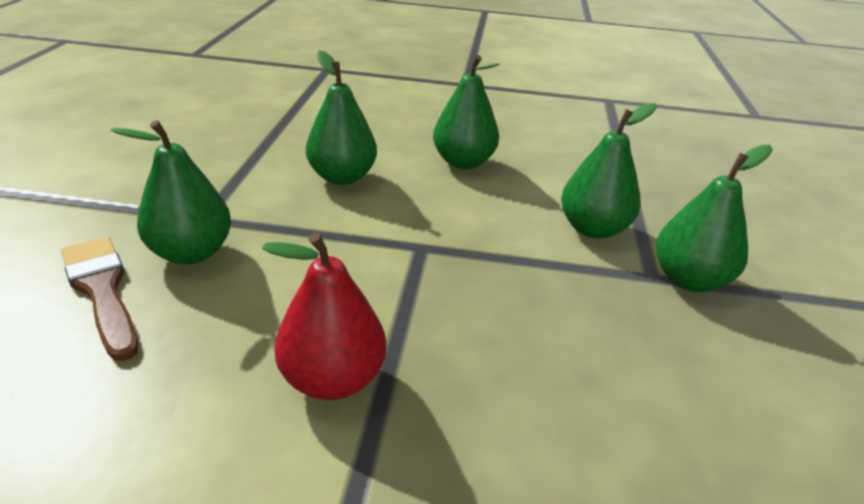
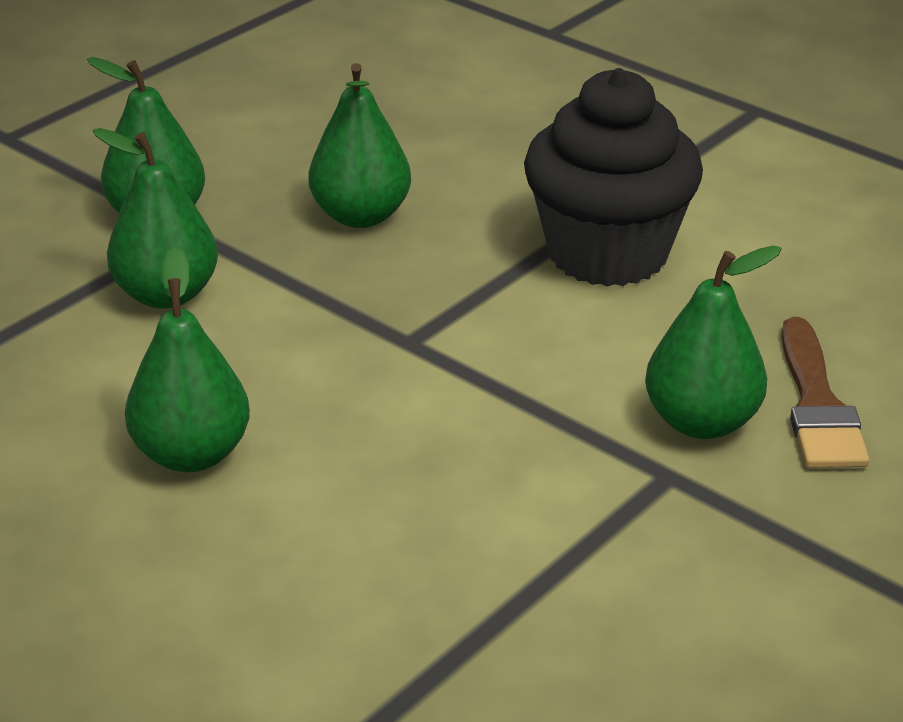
camera: 145 degrees left, 0 degrees up
red pear [262,233,386,400] -> black cupcake [524,68,703,287]
green pear [306,50,377,185] -> green pear moved to [308,63,411,228]

